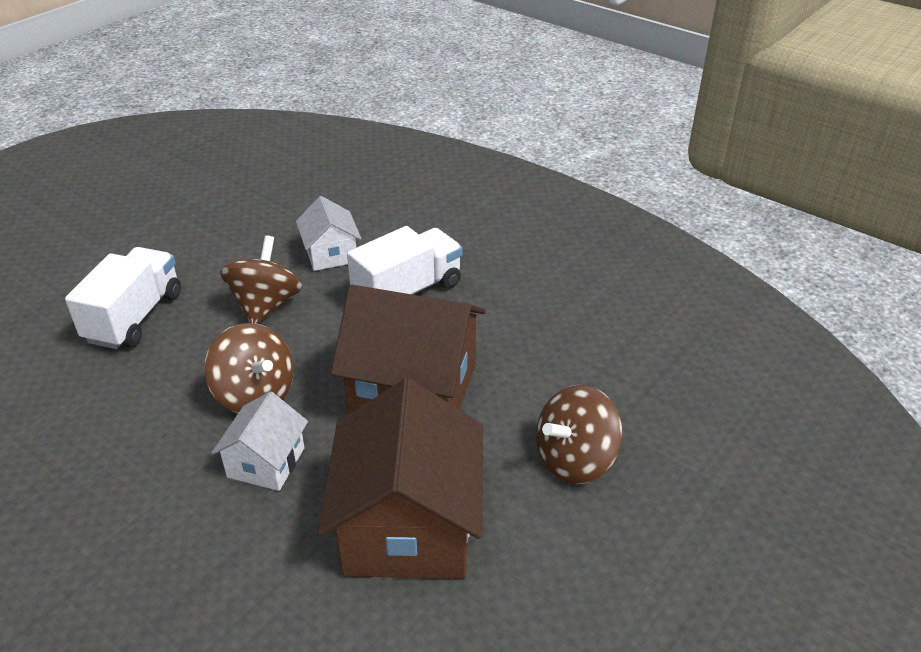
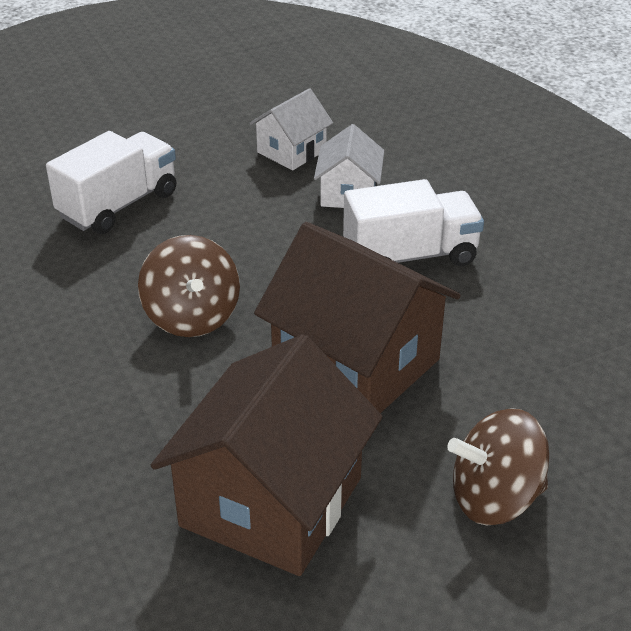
camera: 25 degrees right, 0 degrees up
white house [212,391,308,491] -> white house moved to [249,88,333,170]
brown spinning top [220,235,302,324] -> none

